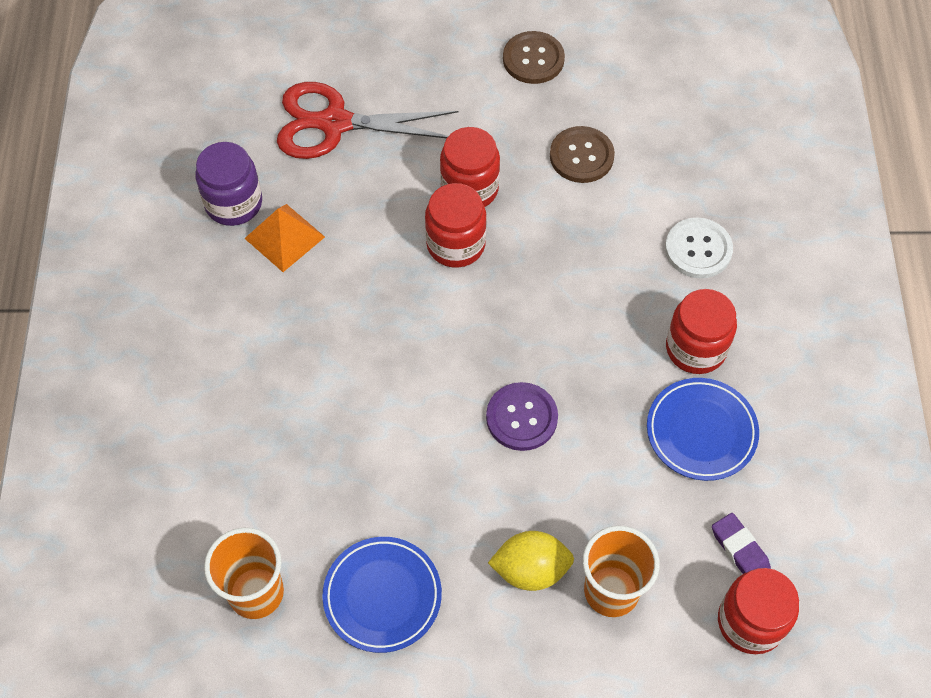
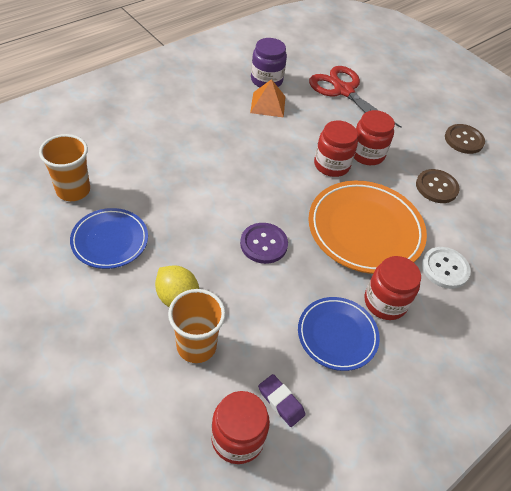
camera: 45 degrees right, 10 degrees down
purple eraser [712,513,771,574] -> purple eraser turned 60 degrees counterclockwise [258,374,306,427]
none -> orange plate [308,181,427,274]

